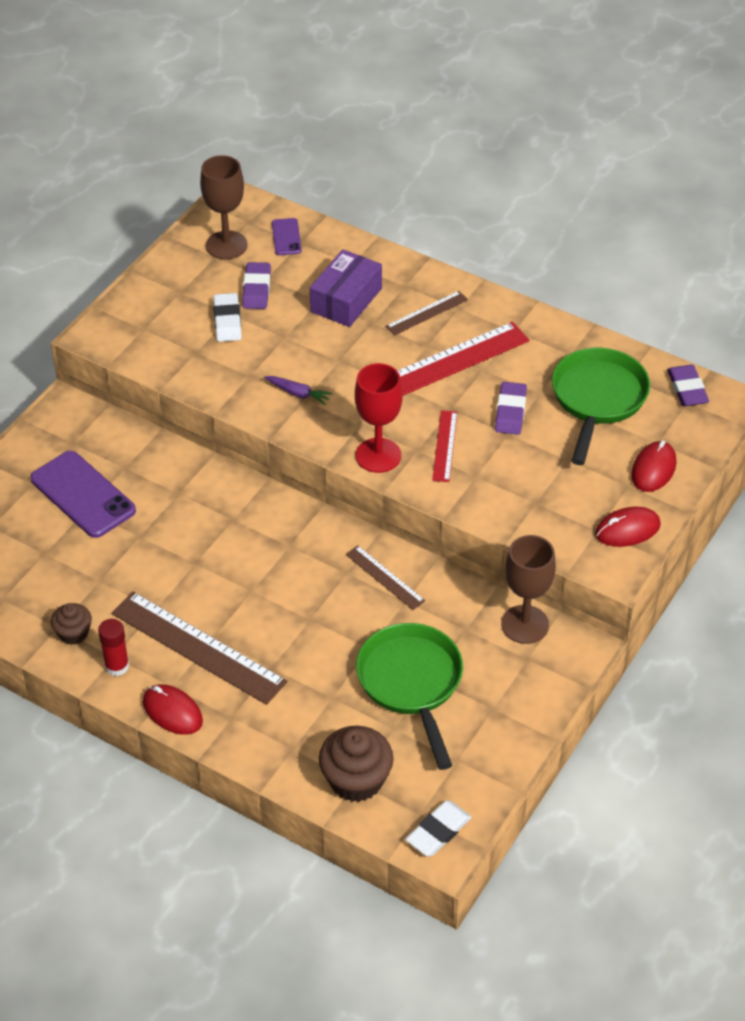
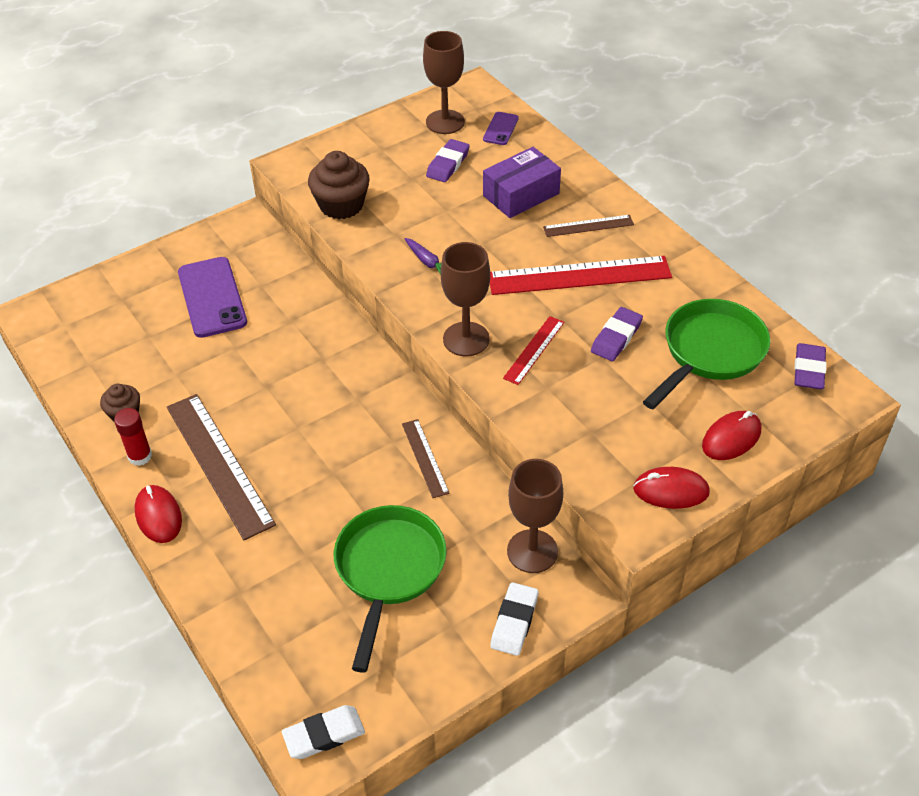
camera: 25 degrees right, 0 degrees up
white eraser [213,293,242,342] -> white eraser moved to [490,582,538,656]
brown cupcake [319,726,394,802] -> brown cupcake moved to [308,151,370,219]
red goblet [355,363,403,473] -> brown goblet [441,242,490,356]

